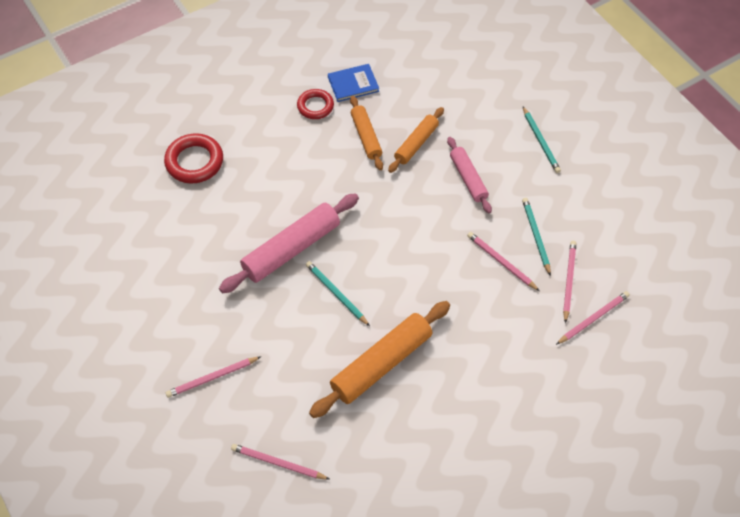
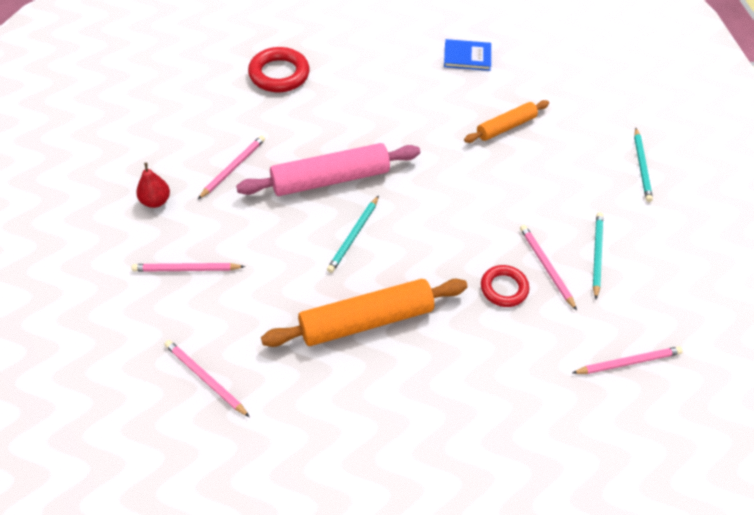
camera: 20 degrees right, 5 degrees down
red ring [297,89,334,119] -> red ring moved to [481,265,529,307]
turquoise pencil [306,261,370,326] -> turquoise pencil turned 135 degrees counterclockwise [327,196,379,273]
orange rolling pin [350,96,383,170] -> none
pink rolling pin [447,137,492,213] -> none
pink pencil [563,241,577,323] -> pink pencil moved to [198,135,265,199]
none -> red pear [136,163,170,208]

